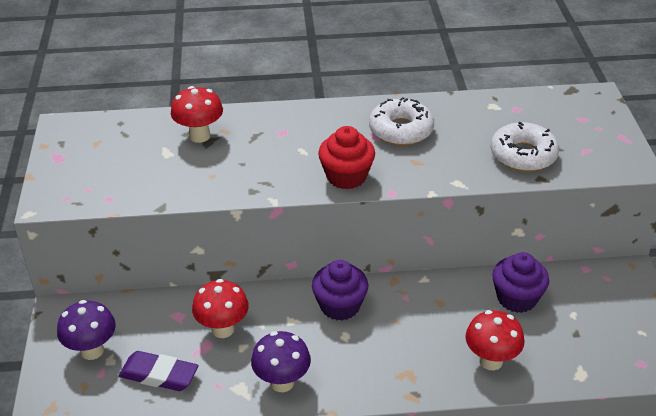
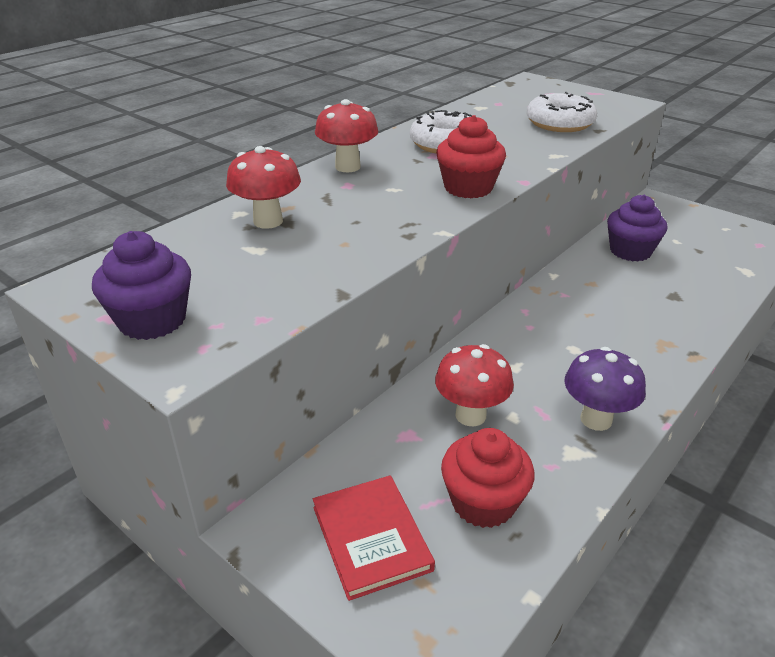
camera: 45 degrees left, 5 degrees down
purple mushroom [57,300,116,360] -> red book [313,475,435,601]
purple eraser [119,351,199,391] -> red cupcake [441,428,534,528]
purple cupcake [312,260,368,321] -> purple cupcake moved to [92,231,191,340]
red mushroom [465,310,524,370] -> red mushroom moved to [315,99,378,172]

